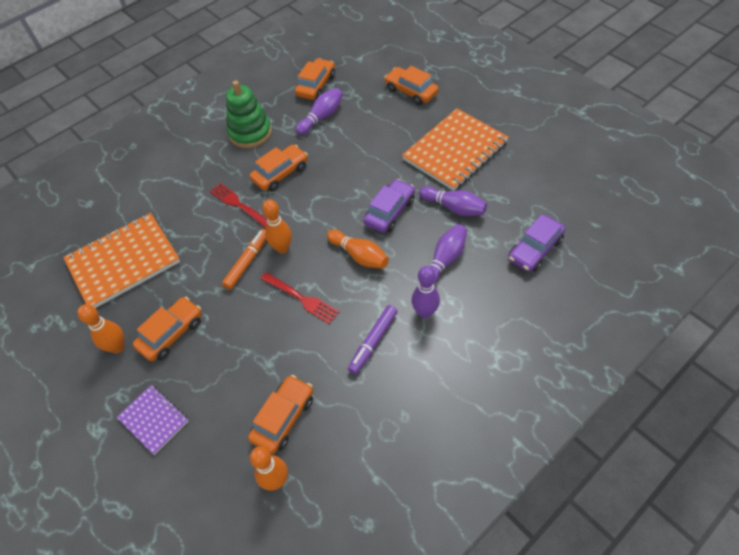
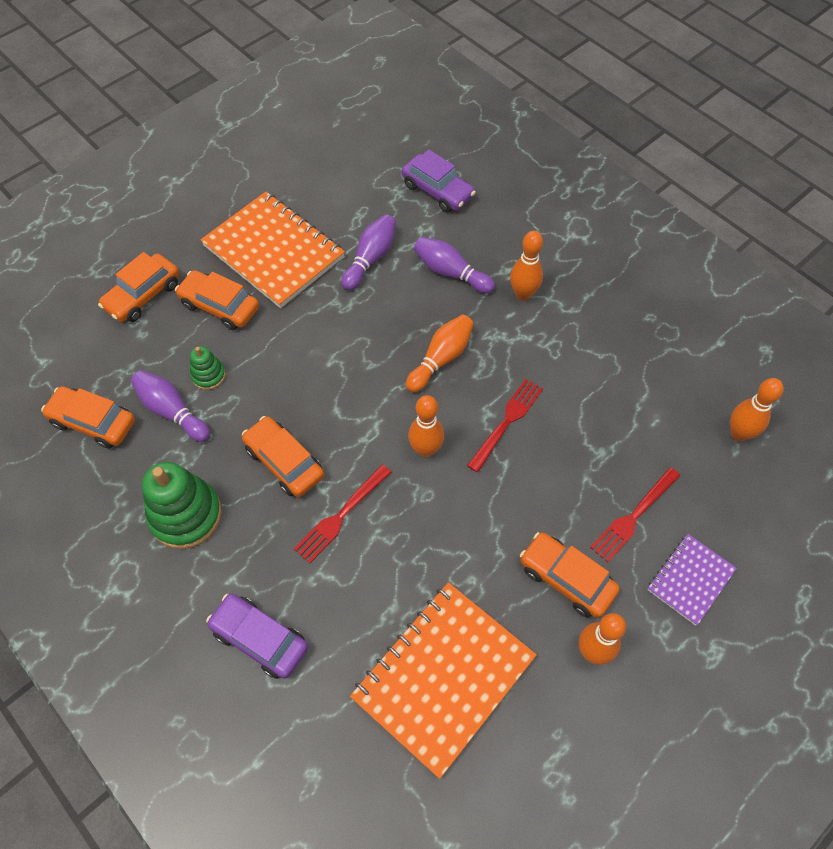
camera: 95 degrees left, 5 degrees up
orange notebook [63,213,180,308] -> orange notebook turned 75 degrees clockwise [350,582,537,779]
orange marker [222,229,266,290] -> none
orange car [248,375,313,454] -> orange car moved to [175,270,259,330]
purple marker [348,305,398,374] -> none
purple car [363,179,415,233] -> purple car moved to [206,594,308,679]
purple bowling pin [412,266,440,318] -> orange bowling pin [510,231,543,301]
none -> green stacking toy [190,346,226,390]
none -> red fork [590,467,680,563]

